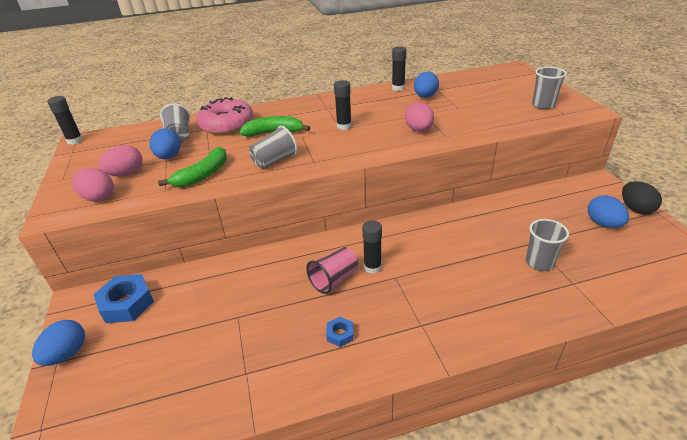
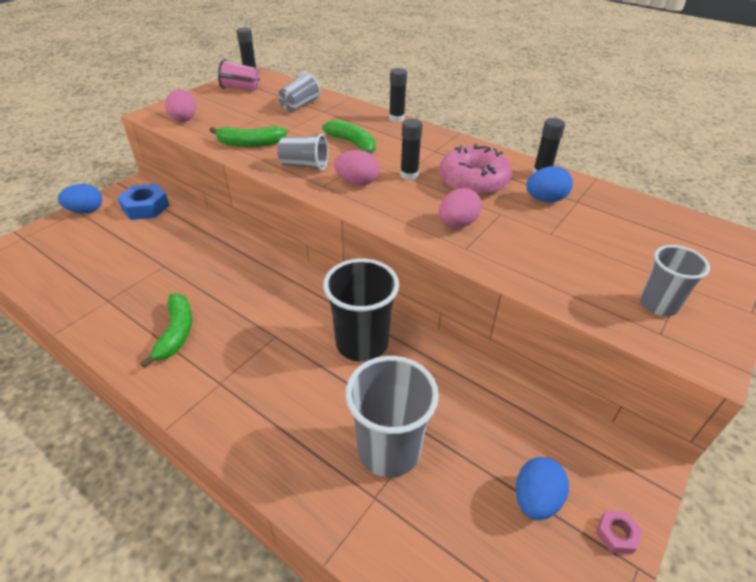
camera: 50 degrees right, 5 degrees up
pink egg [98,145,143,176] -> pink egg moved to [334,150,379,186]
blue egg [149,128,181,159] -> none
pink donut [197,97,253,135] -> pink donut moved to [439,144,512,196]
pink cup [306,247,358,294] -> pink cup moved to [218,59,260,91]
blue nut [326,317,353,347] -> green banana [140,293,192,368]
black glue stick [362,220,382,274] -> black glue stick moved to [389,68,407,122]
grey cup [526,219,569,271] -> grey cup [345,356,439,477], size x1.67
black egg [622,181,662,214] -> pink nut [596,511,642,554]
none -> black cup [323,259,399,362]

